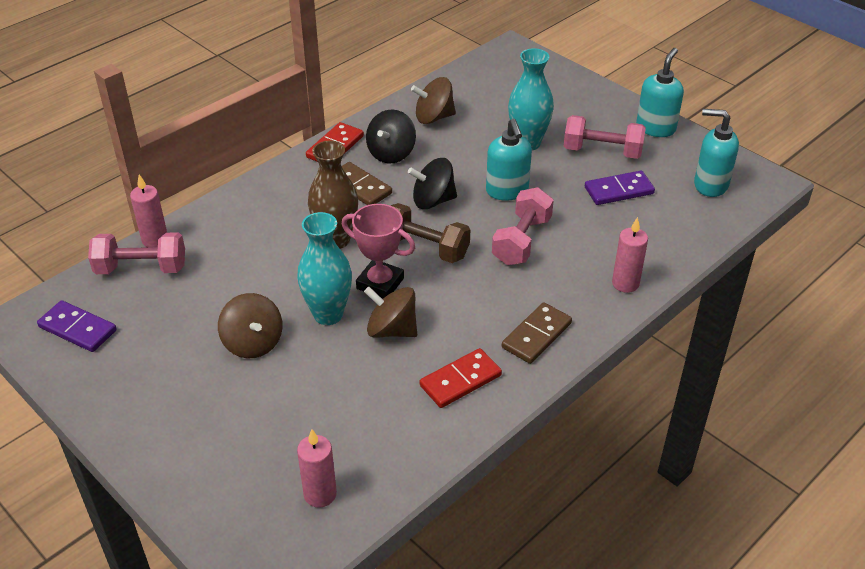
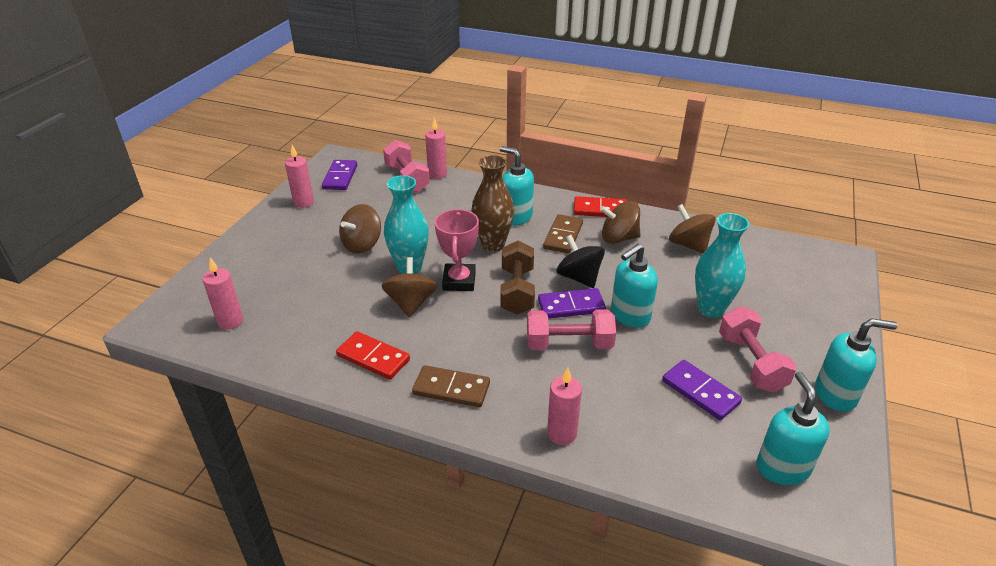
camera: 65 degrees right, 5 degrees down
black spinning top [366,109,416,164] -> brown spinning top [600,201,641,244]
none -> pink candle [285,145,314,208]
none -> turquoise soap dispenser [500,146,534,226]
none -> purple domino [538,288,606,319]

